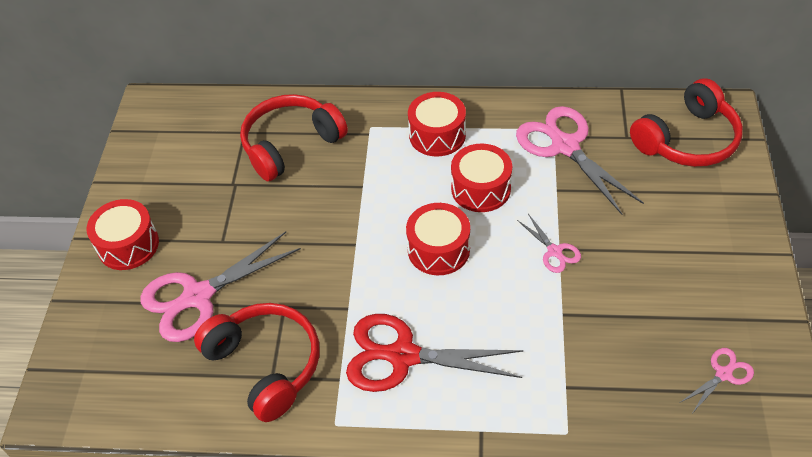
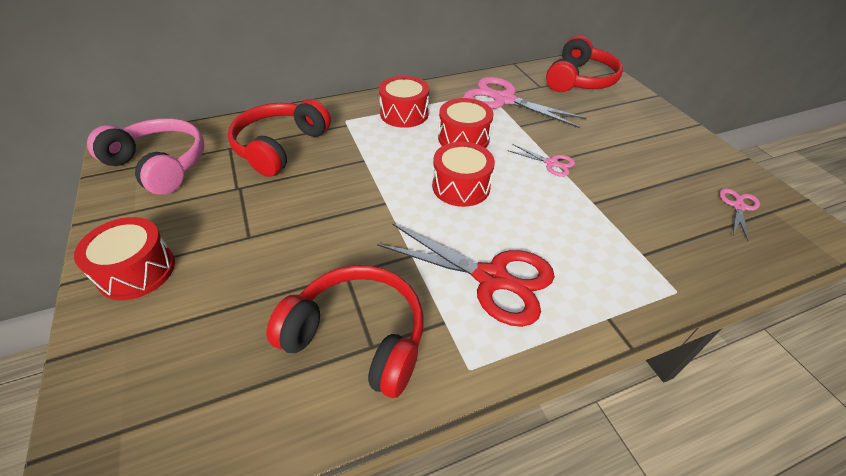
camera: 30 degrees left, 5 degrees down
pink scissors [141,231,301,342] -> none
red scissors [346,314,524,392] -> red scissors turned 135 degrees counterclockwise [377,223,555,327]
none -> pink headphones [87,118,204,195]

